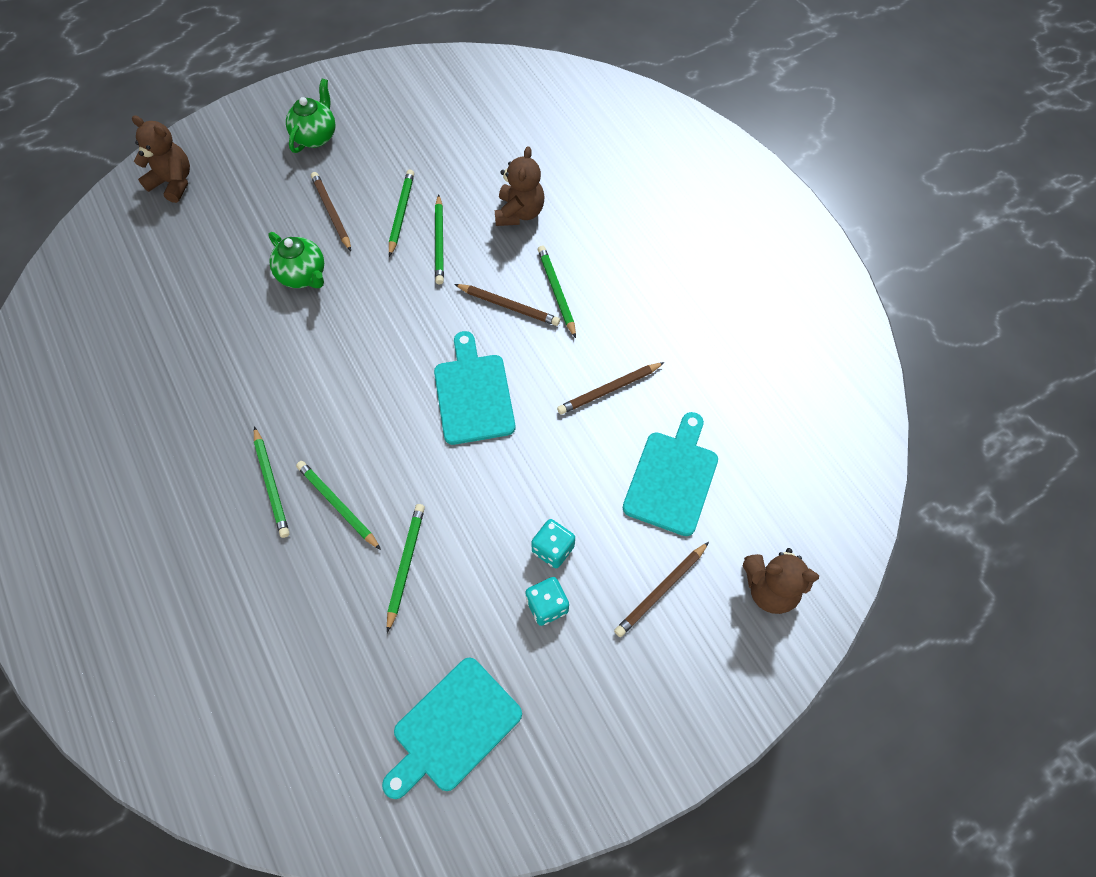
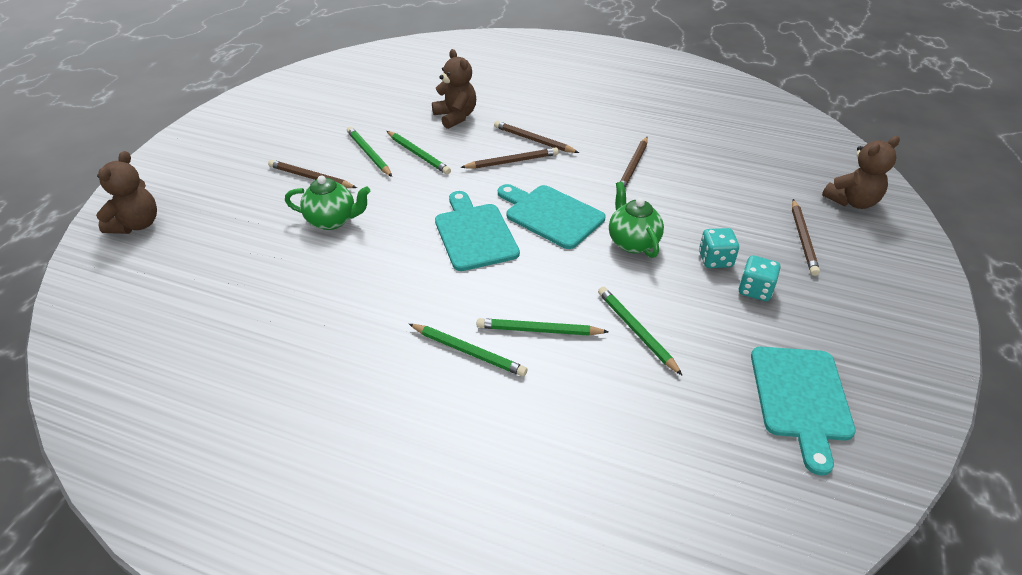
camera: 40 degrees left, 20 degrees down
brown teddy bear [132,115,190,203] -> brown teddy bear turned 120 degrees clockwise [96,151,157,234]
green teapot [286,78,336,153] -> green teapot moved to [609,182,664,258]
green pencil [538,246,576,338] -> brown pencil [494,121,579,153]
turquoise cutting board [623,412,718,536] -> turquoise cutting board moved to [435,191,520,271]

